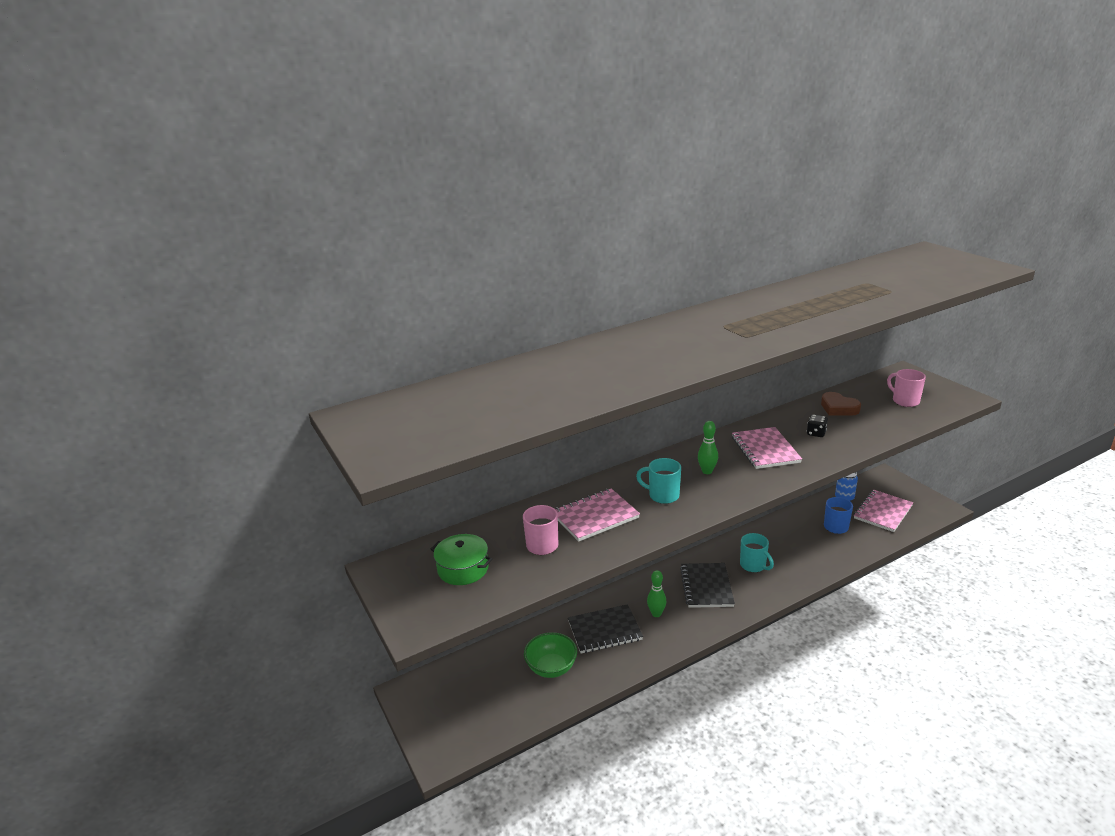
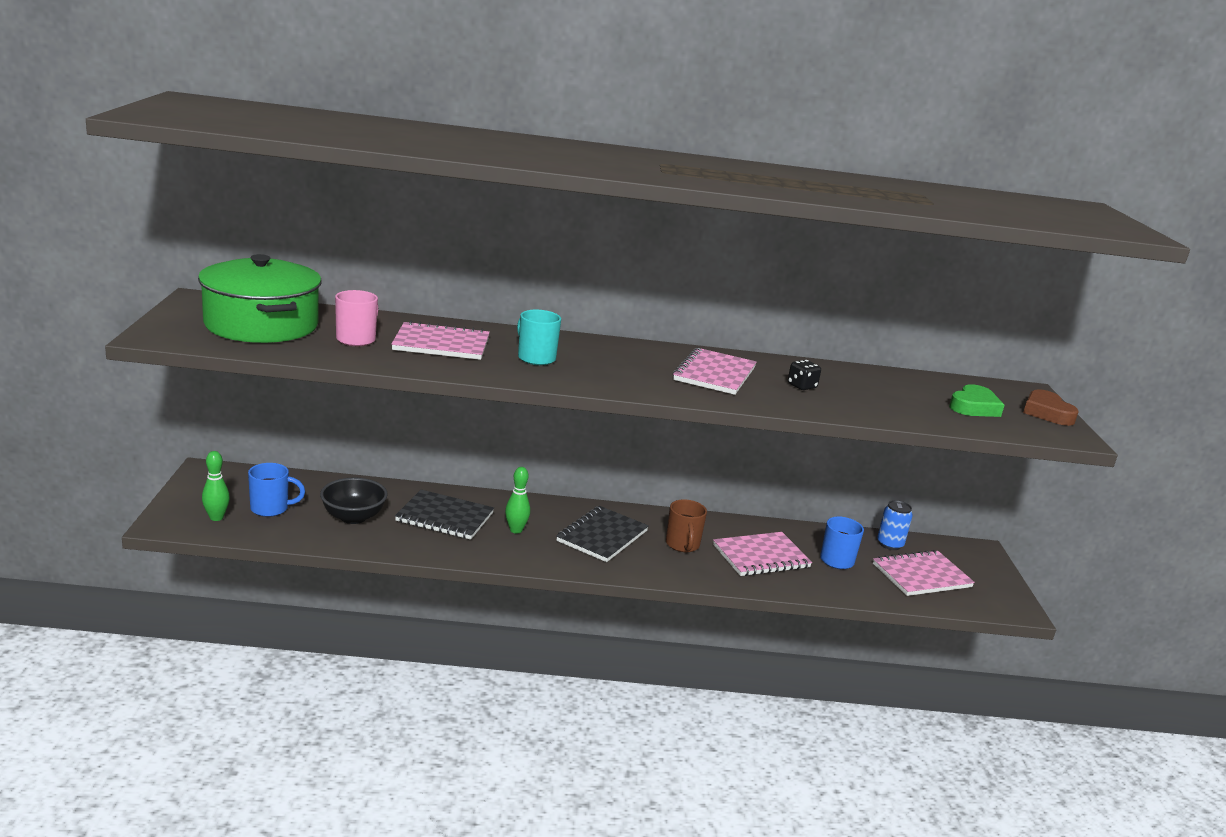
camera: 25 degrees right, 5 degrees down
green pot [431,534,493,585] -> green pot [198,254,322,343], size x1.86
green bowl [524,632,577,678] -> black bowl [320,478,388,524]
green bowling pin [698,421,718,474] -> green bowling pin moved to [202,451,230,521]
turquoise mug [740,533,774,572] -> brown mug [666,500,707,552]
brown heart [821,392,861,416] -> brown heart moved to [1023,389,1078,426]
pink mug [887,369,926,407] -> green heart [949,384,1004,417]
none -> blue mug [248,463,305,517]
none -> pink notebook [713,532,812,576]

